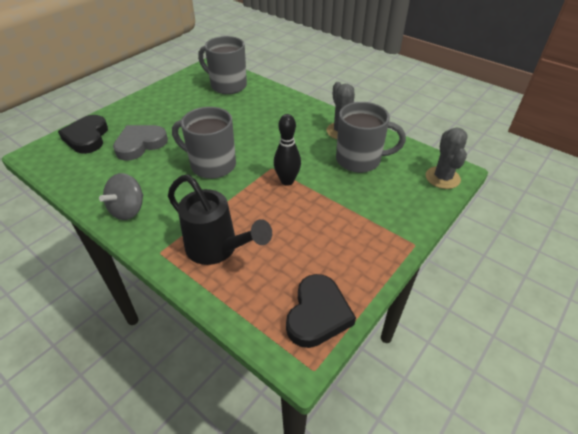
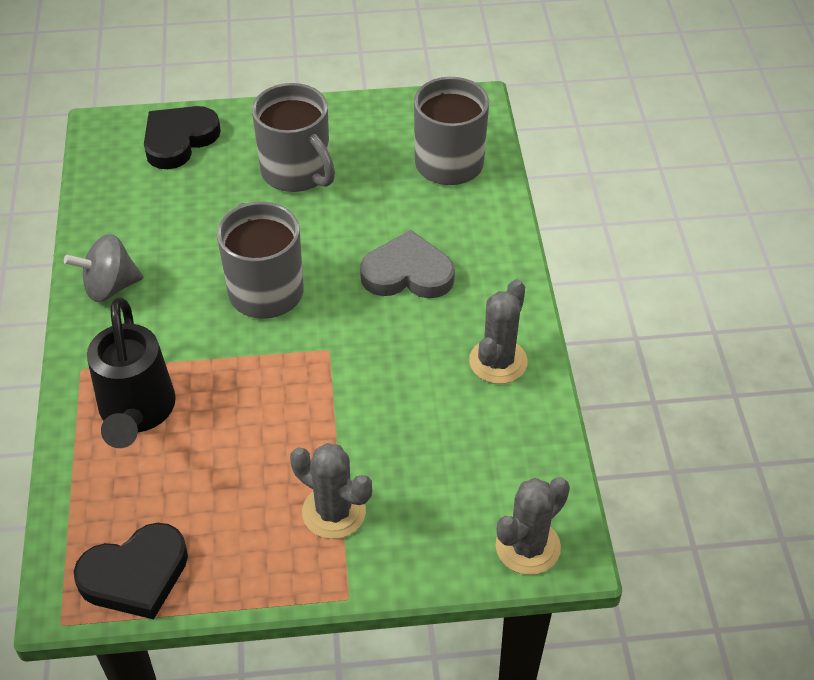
camera: 45 degrees right, 5 degrees up
grey heart [113,125,168,161] -> grey heart moved to [360,230,455,299]
black bowling pin [274,114,301,186] -> none
grey mug [336,102,406,173] -> grey mug moved to [252,83,335,192]
none -> grey cactus [290,443,372,539]

